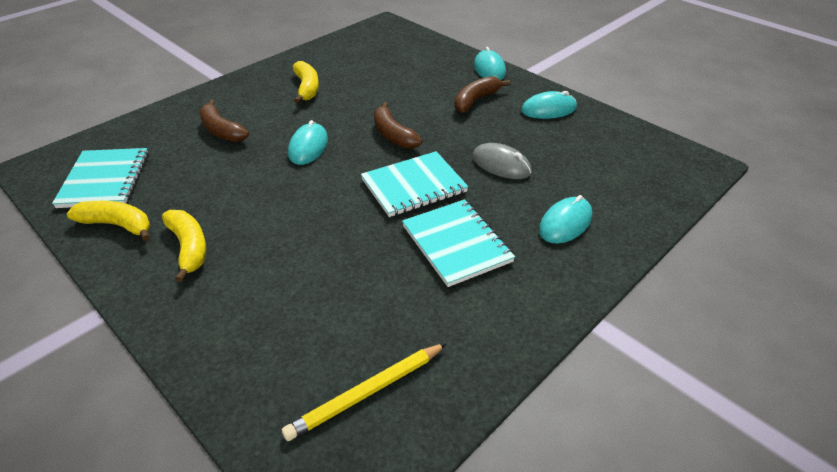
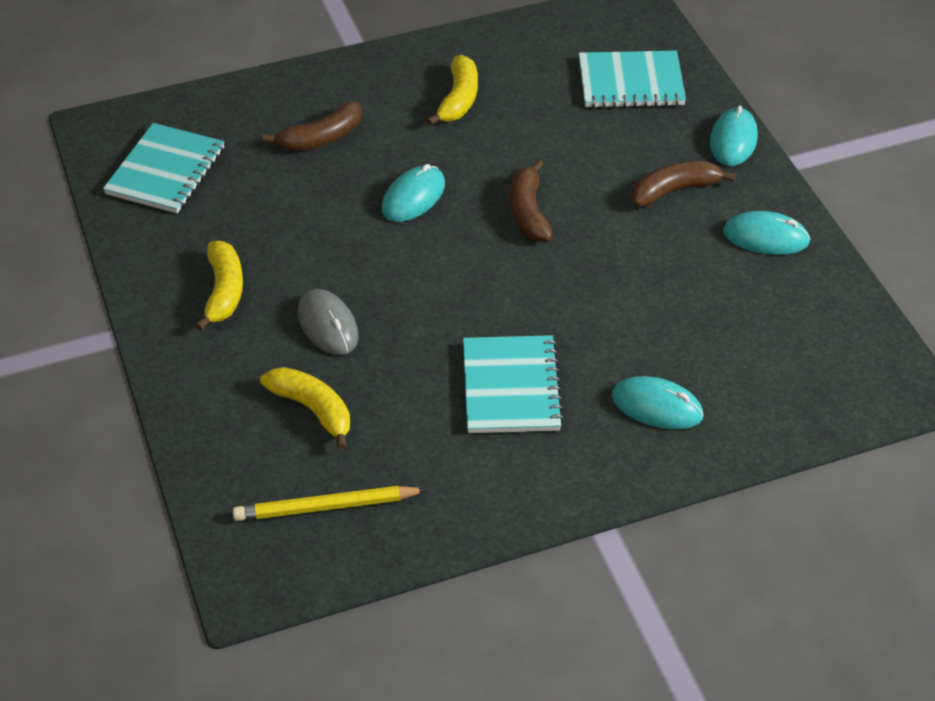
camera: 25 degrees right, 5 degrees up
yellow banana [67,201,150,241] -> yellow banana moved to [260,367,350,450]
brown banana [199,100,249,142] -> brown banana turned 105 degrees counterclockwise [262,101,362,151]
turquoise notebook [361,151,468,217] -> turquoise notebook moved to [579,51,686,108]
grey mouse [472,143,532,179] -> grey mouse moved to [298,289,359,355]
turquoise mouse [539,195,592,244] -> turquoise mouse turned 45 degrees clockwise [612,376,704,429]

